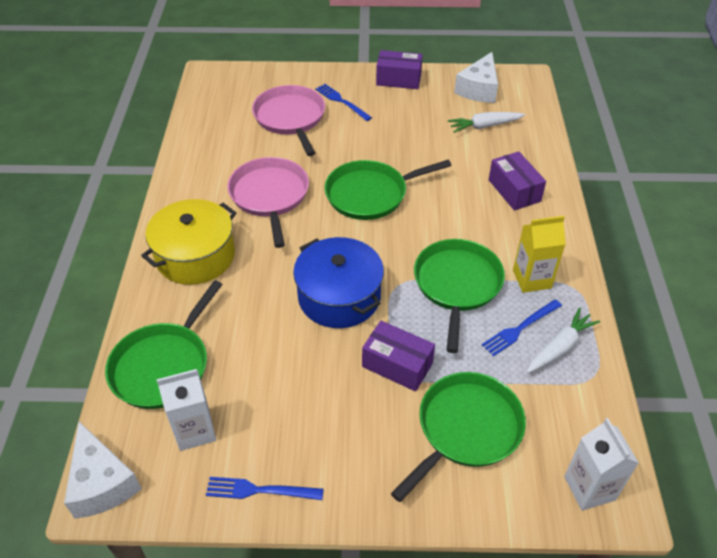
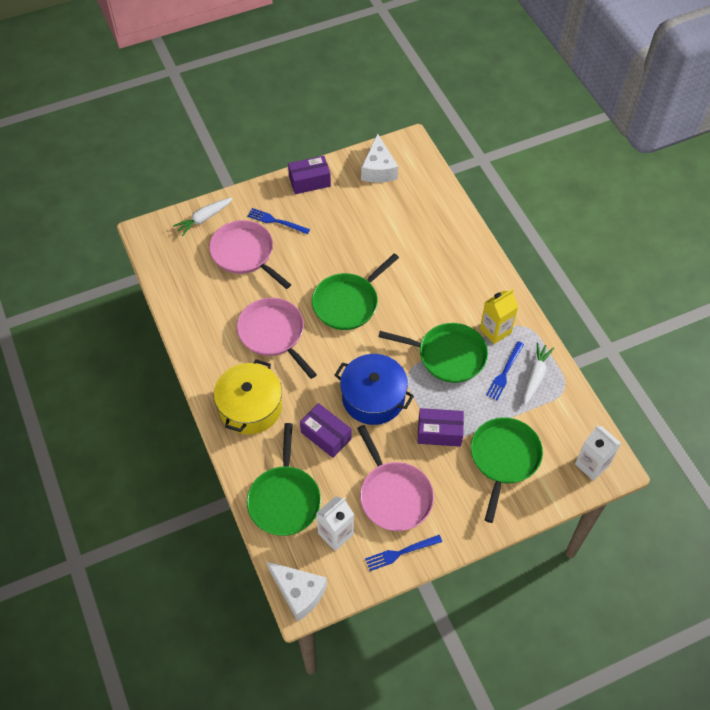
camera: 25 degrees left, 10 degrees up
green pan [414,239,505,353] -> green pan turned 120 degrees clockwise [378,323,488,383]
white carrot [448,112,525,133] -> white carrot moved to [173,198,233,236]
purple box [489,151,546,210] -> purple box moved to [300,403,351,458]
none -> pink pan [357,425,434,531]

